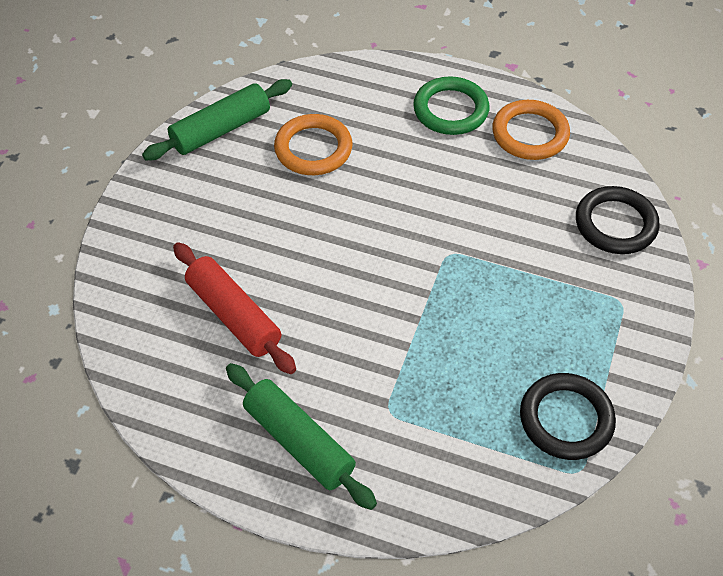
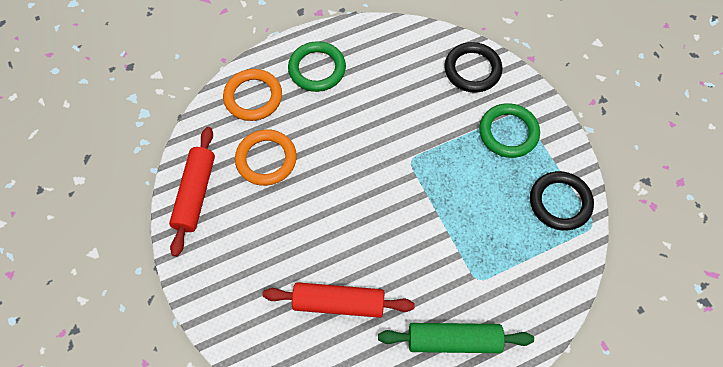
camera: 45 degrees left, 10 degrees up
green rolling pin [142,79,292,160] -> red rolling pin [169,127,215,257]
orange ring [492,100,570,160] -> orange ring moved to [223,69,282,121]
none -> green ring [479,103,540,158]

